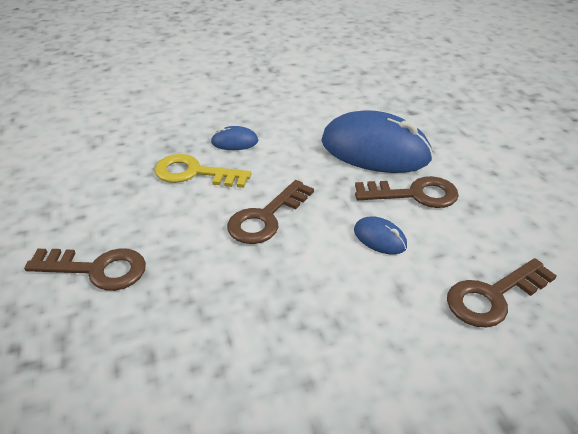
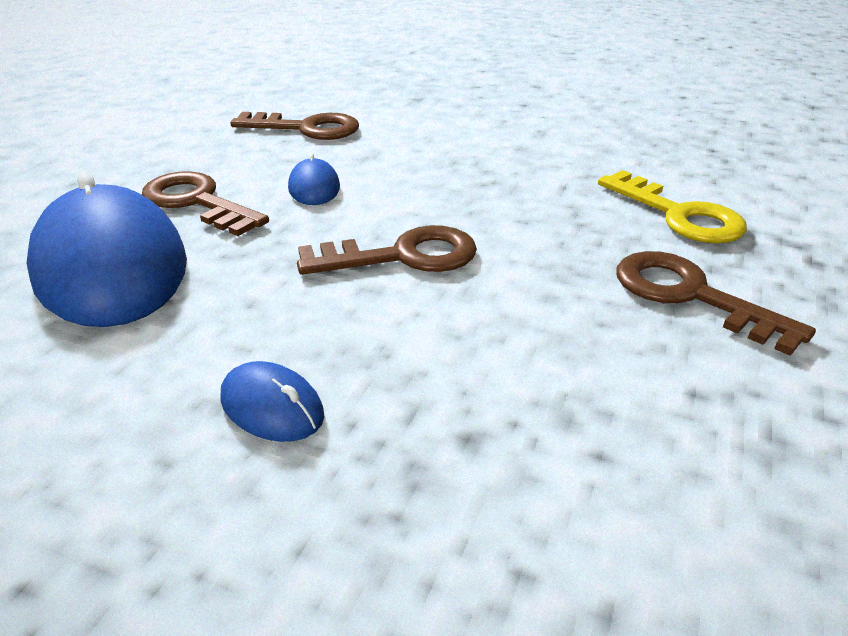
camera: 140 degrees left, 5 degrees down
yellow key [154,154,252,188] -> yellow key moved to [598,170,747,243]

